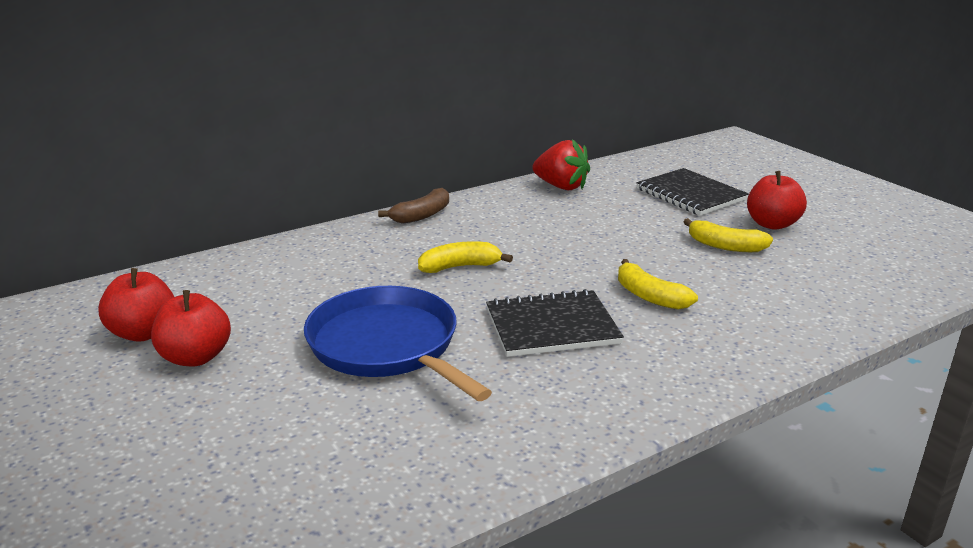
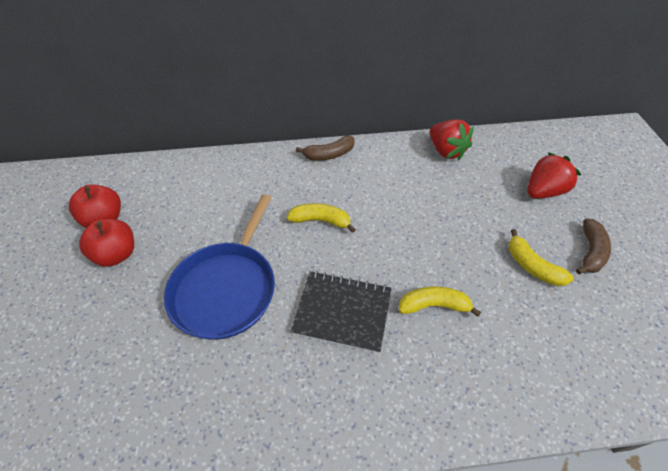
camera: 25 degrees right, 25 degrees up
blue pan [304,286,492,401] -> blue pan turned 150 degrees counterclockwise [164,195,275,340]
yellow banana [618,259,698,310] -> yellow banana turned 105 degrees clockwise [399,286,481,317]
black notebook [637,168,749,216] -> red strawberry [527,152,581,199]
red apple [747,171,807,230] -> brown banana [576,218,611,274]

